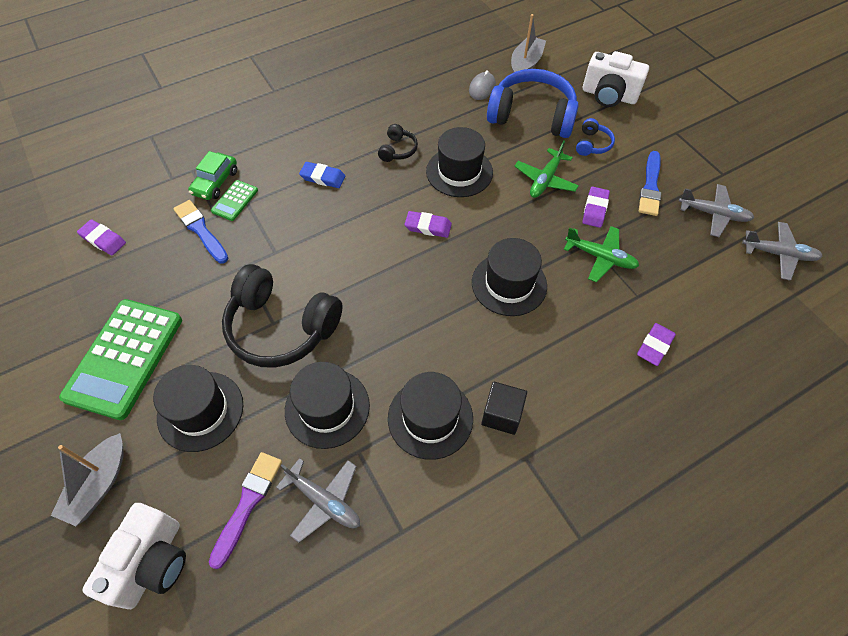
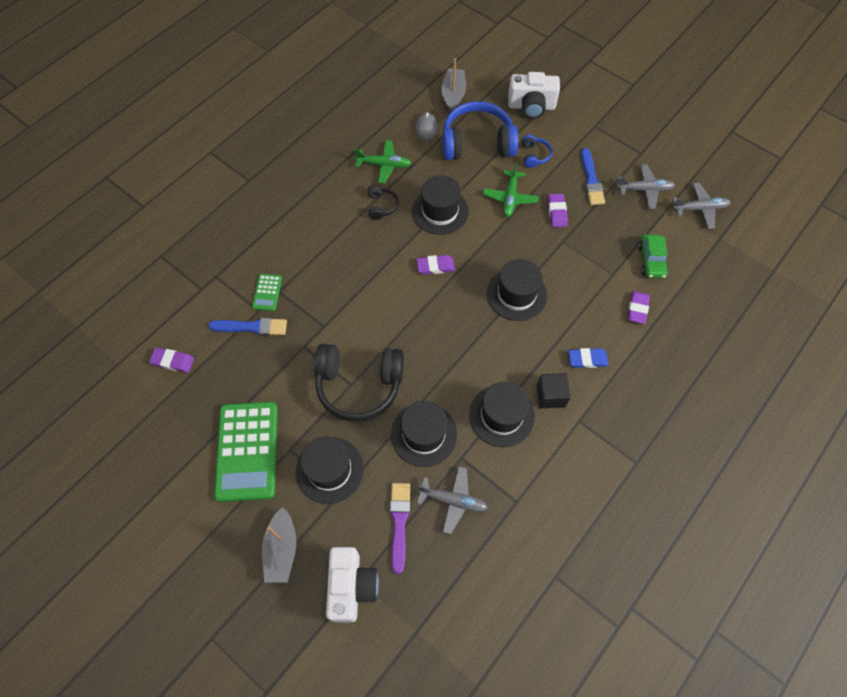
camera: 20 degrees left, 5 degrees up
blue brush [173,200,229,263] -> blue brush turned 150 degrees clockwise [208,318,287,336]
green car [188,151,237,200] -> green car moved to [638,235,668,278]
blue eraser [299,162,346,188] -> blue eraser moved to [568,348,609,368]
green plane [564,226,639,282] -> green plane moved to [354,140,412,184]

